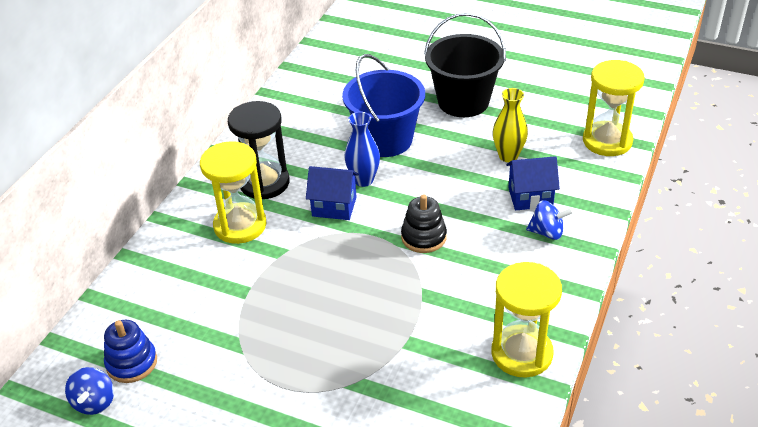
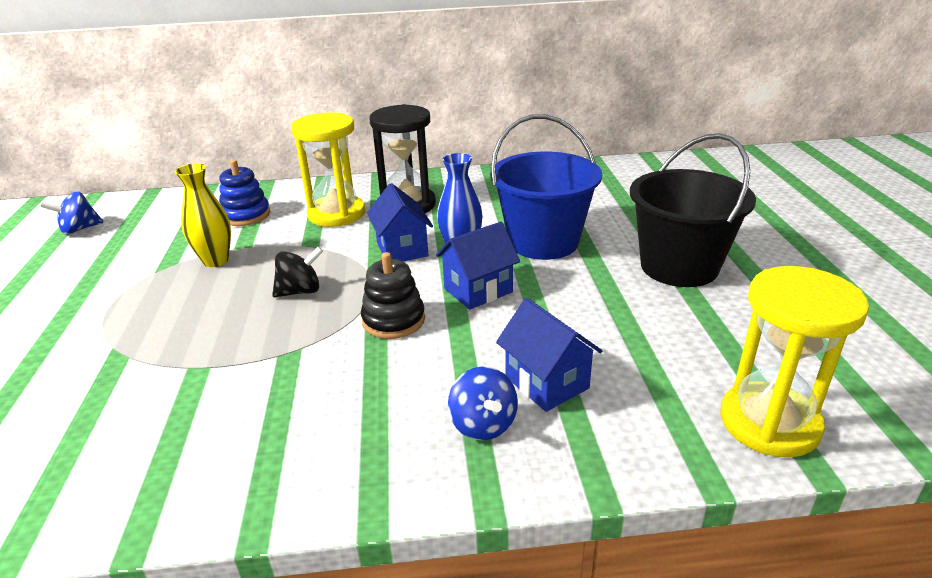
camera: 60 degrees right, 10 degrees down
blue stacking toy [104,320,157,383] -> blue stacking toy moved to [219,160,270,226]
yellow hourglass [491,262,562,378] -> none
yellow vase [493,88,528,162] -> yellow vase moved to [175,163,231,267]
none -> black spinning top [272,247,323,298]
none -> blue house [436,222,520,310]

